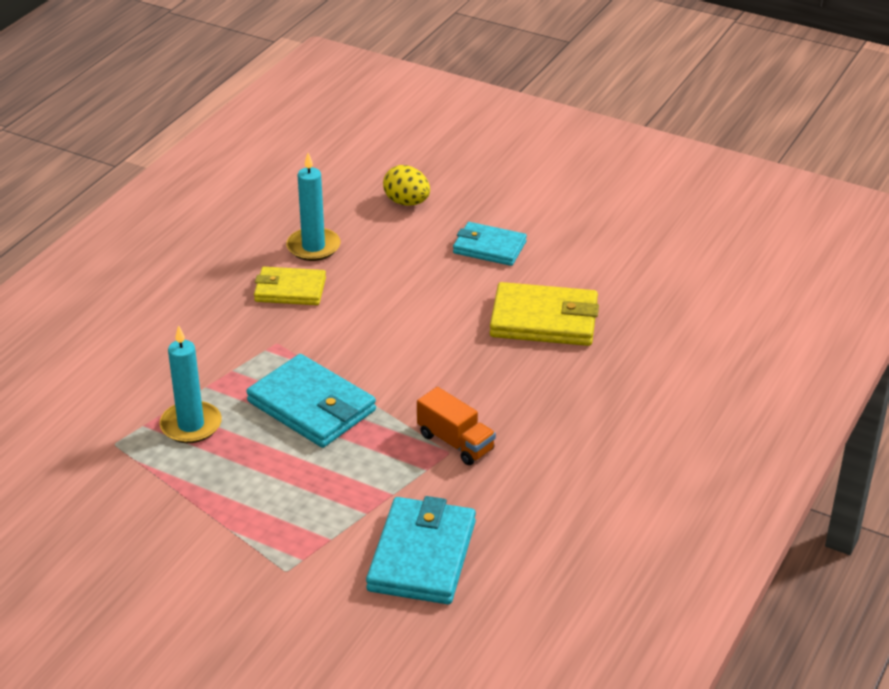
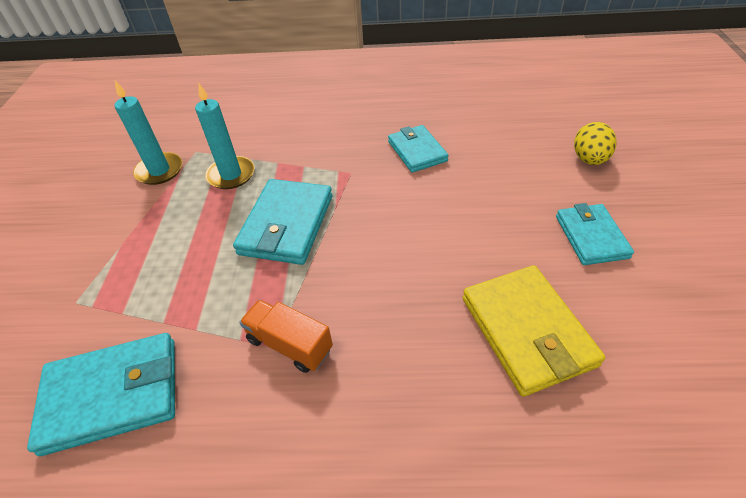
camera: 65 degrees right, 10 degrees up
yellow wallet [254,267,326,305] -> turquoise wallet [388,125,449,173]
turquoise candle [286,153,340,261] -> turquoise candle moved to [114,81,182,185]
orange truck [417,387,496,465] -> orange truck turned 105 degrees clockwise [239,299,333,373]

